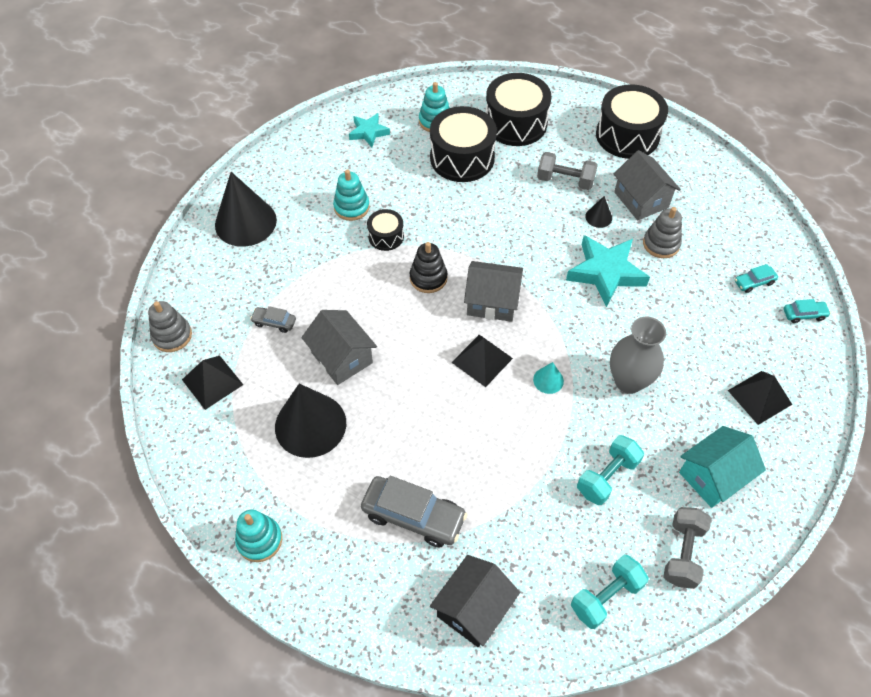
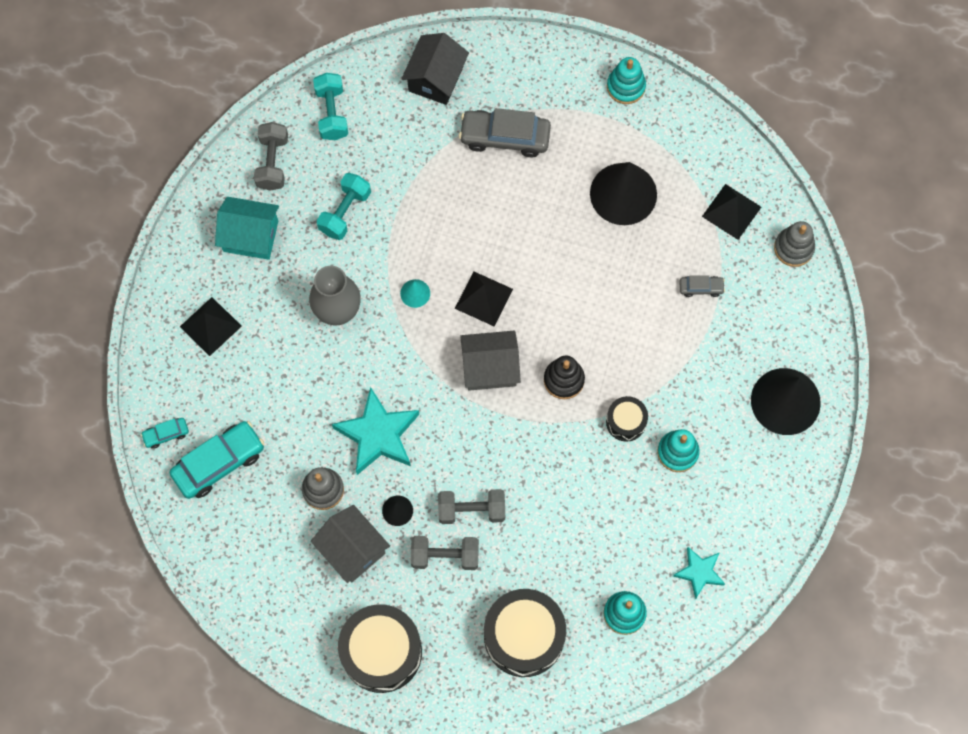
camera: 165 degrees right, 15 degrees up
grey house [301,310,377,385] -> none
black drum [430,106,497,182] -> none
turquoise dumbbell [571,555,649,629] -> turquoise dumbbell turned 45 degrees counterclockwise [313,73,348,140]
turquoise house [679,426,766,508] -> turquoise house turned 60 degrees clockwise [215,197,279,260]
turquoise car [735,264,778,293] -> turquoise car [170,421,264,499], size x2.05
none -> grey dumbbell [438,489,505,524]

